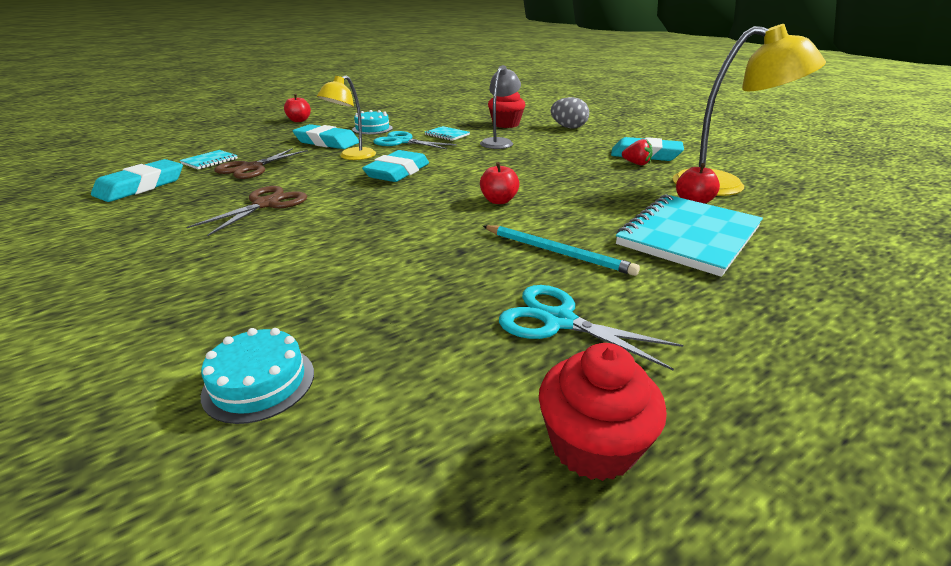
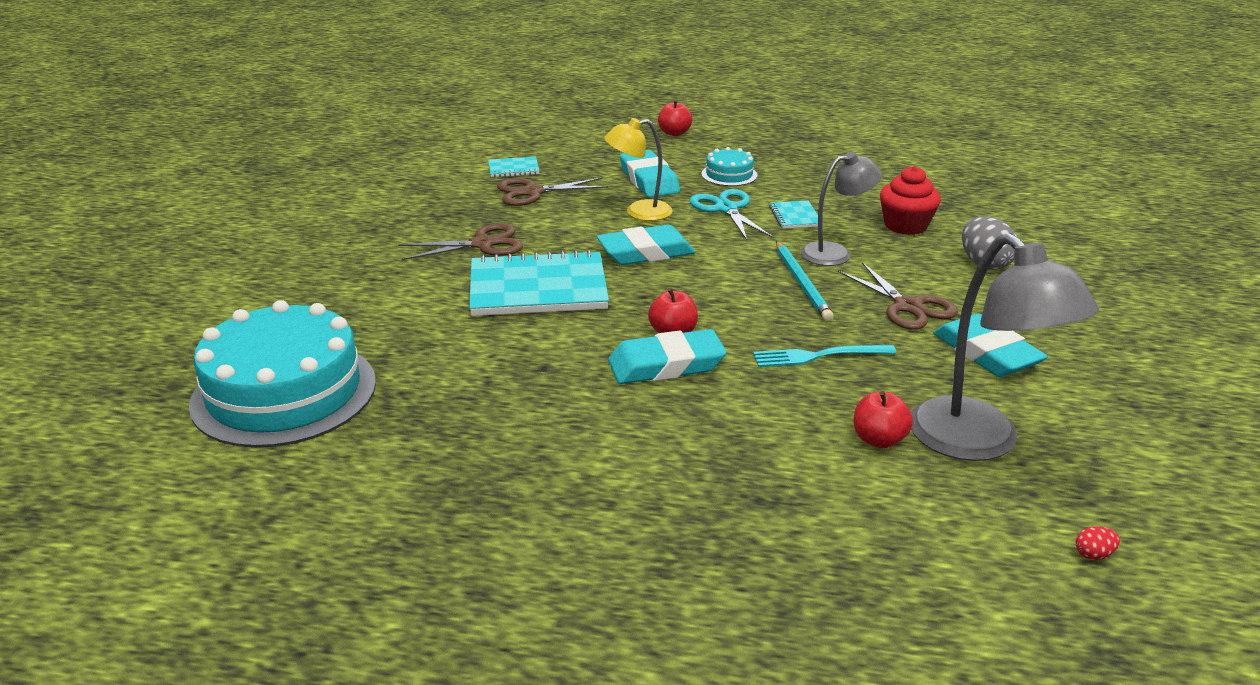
camera: 45 degrees right, 0 degrees up
turquoise eraser [91,159,183,202] -> turquoise eraser moved to [608,329,727,384]
turquoise cake [201,328,314,424] -> turquoise cake [189,300,376,448], size x2.22
turquoise pencil [483,225,640,276] -> turquoise pencil moved to [776,241,834,321]
turquoise scissors [499,285,683,371] -> none
red cupcake [539,343,667,481] -> none
turquoise notebook [616,194,763,277] -> turquoise notebook moved to [469,250,609,316]
red strawberry [622,139,653,165] -> none
yellow lamp [672,24,826,196] -> grey lamp [911,233,1099,461]
none -> turquoise fork [753,345,896,367]
none -> brown scissors [838,262,958,330]
none -> red egg [1076,526,1120,560]

